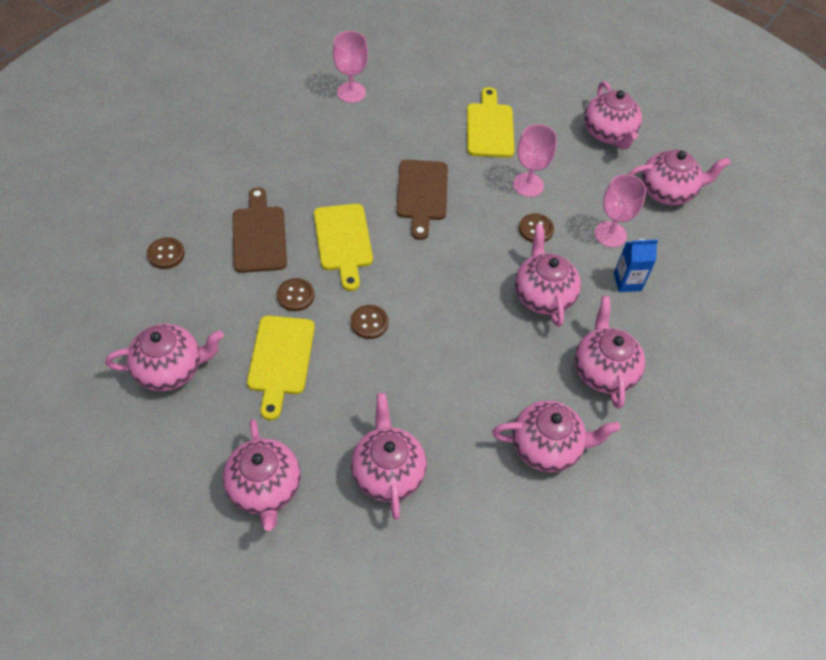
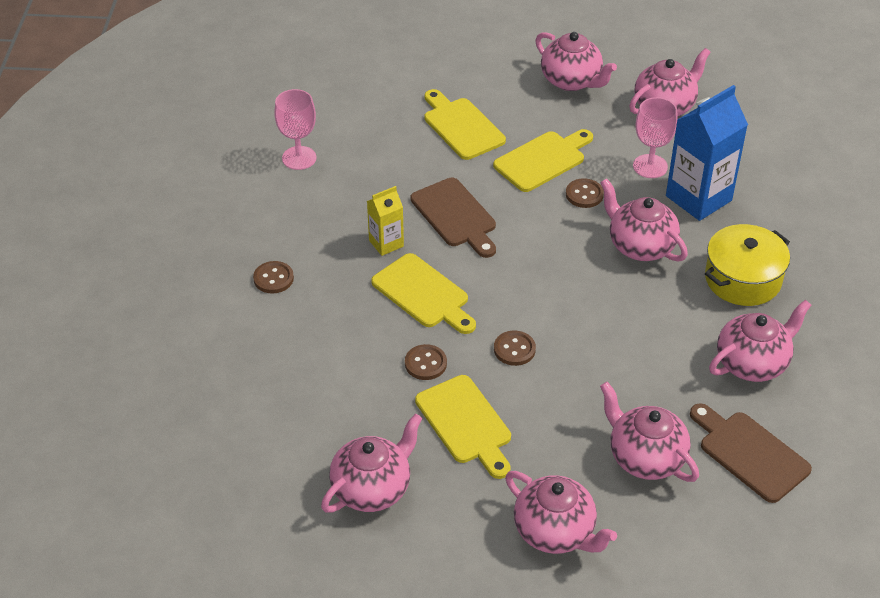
camera: 30 degrees left, 10 degrees down
brown button [147,237,185,269] -> brown button moved to [253,261,294,293]
brown cutting board [233,187,287,273] -> brown cutting board moved to [690,403,812,503]
pink goblet [513,124,557,197] -> yellow cutting board [493,129,593,192]
pink teapot [575,296,645,409] -> yellow pot [705,224,790,306]
blue carton [614,239,658,292] -> blue carton [666,85,748,221], size x1.89
none -> yellow carton [367,186,404,256]

